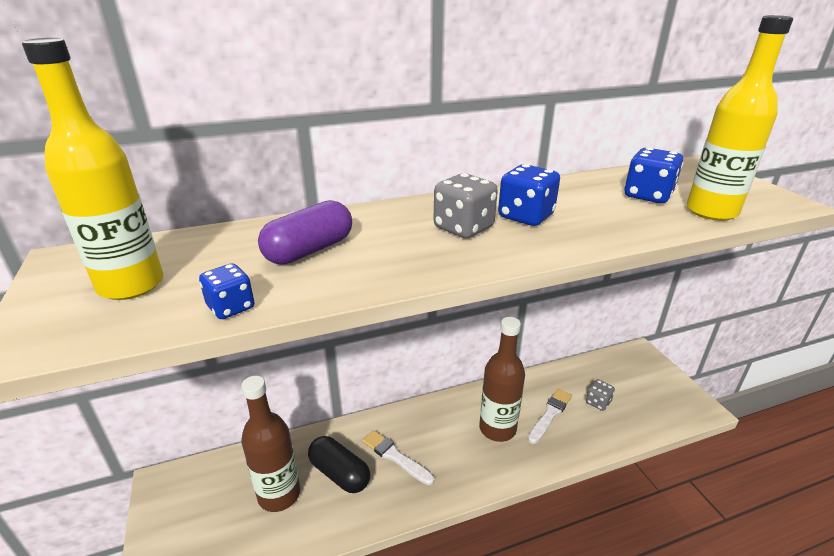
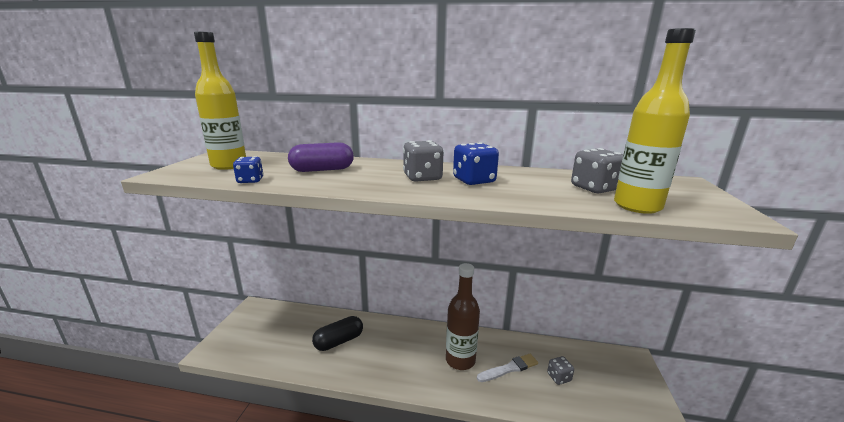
camera: 30 degrees right, 10 degrees down
brown bottle [241,376,300,512] -> none
black capsule [308,436,370,493] -> black capsule turned 75 degrees clockwise [312,316,363,351]
white brush [362,430,434,485] -> none
blue dice [624,147,684,203] -> grey dice [571,148,623,193]

